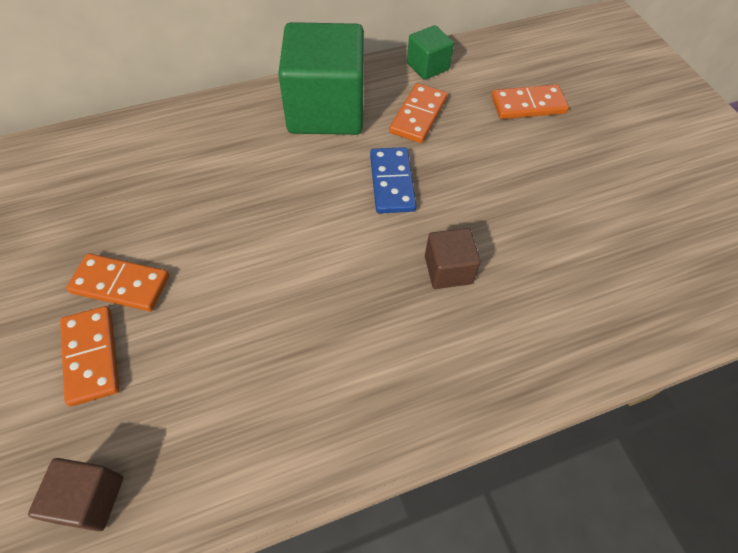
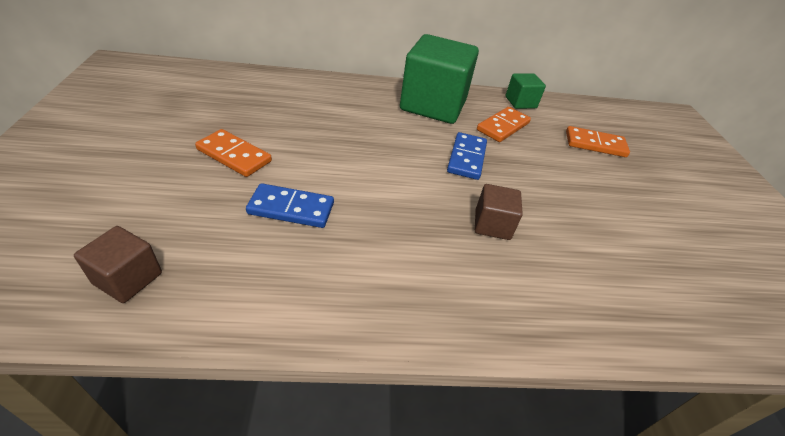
camera: 15 degrees right, 15 degrees down
orange domino [60,306,120,406] -> none
none -> blue domino [246,183,334,228]

